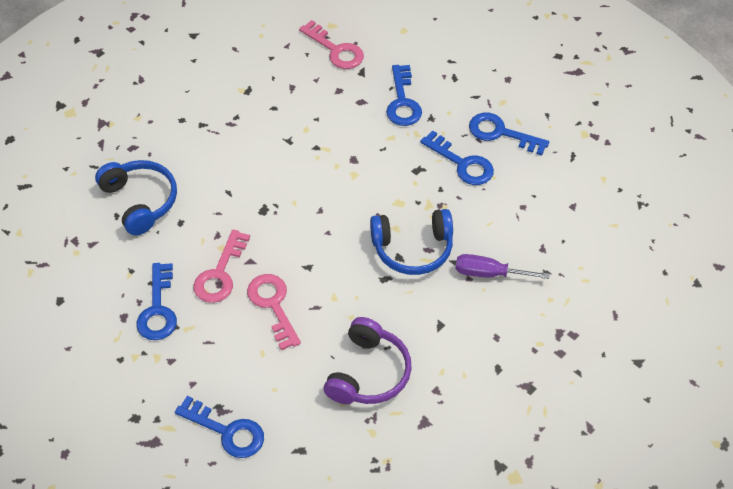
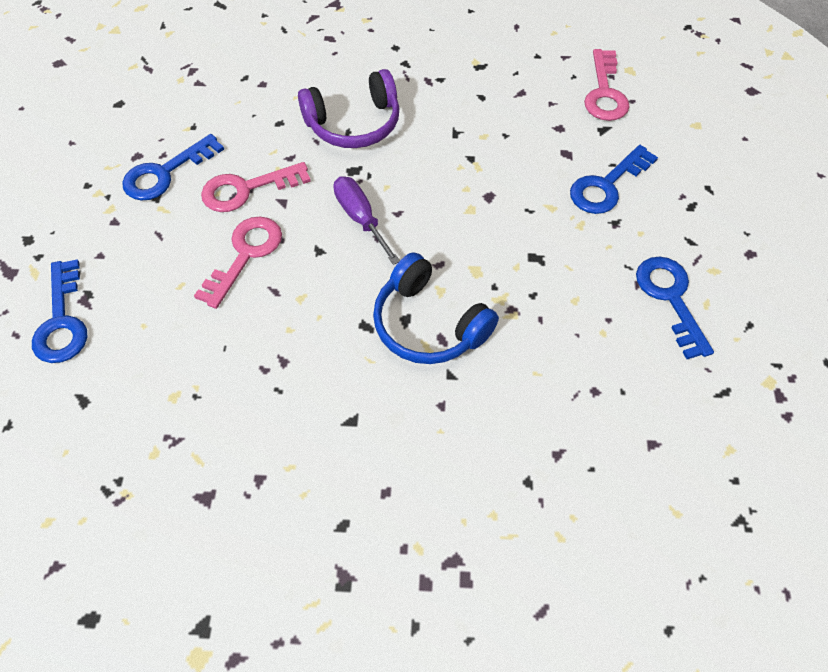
camera: 50 degrees right, 5 degrees up
blue headphones [95,160,177,235] -> none
purple headphones [324,317,412,404] -> purple headphones moved to [298,69,400,148]
blue key [420,130,494,185] -> none
purple screwdriver [456,254,550,279] -> purple screwdriver moved to [333,176,400,265]

